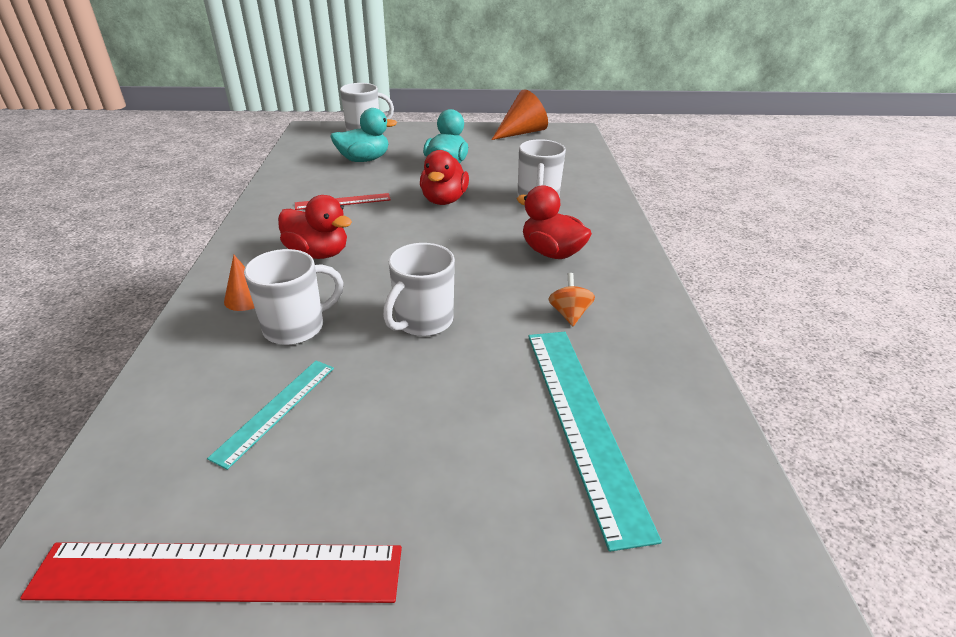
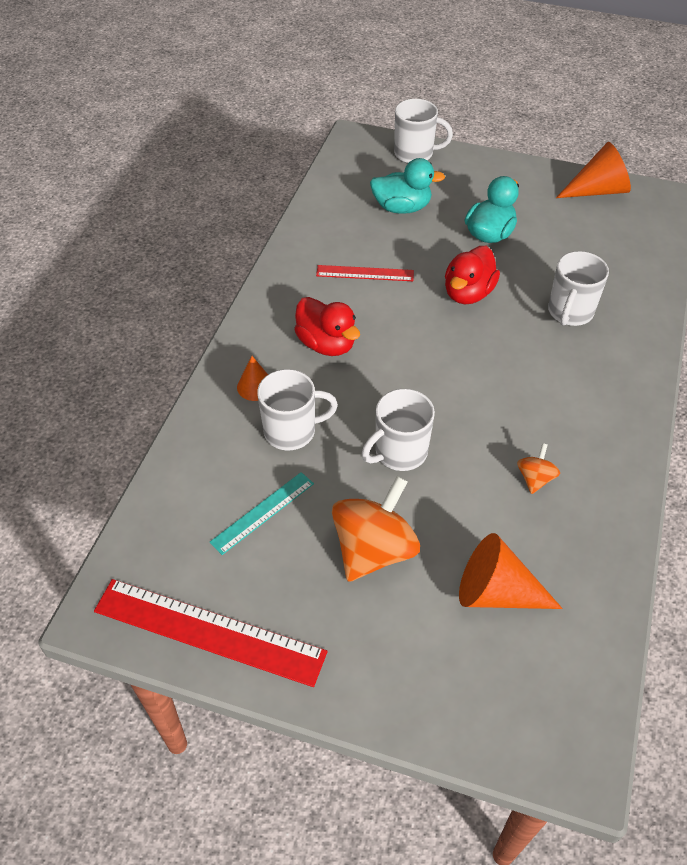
camera: 20 degrees right, 15 degrees up
red duck [517,185,592,259] -> none
turquoise ruler [528,332,662,552] -> orange cone [459,533,563,609]
none -> orange spinning top [332,476,420,582]

